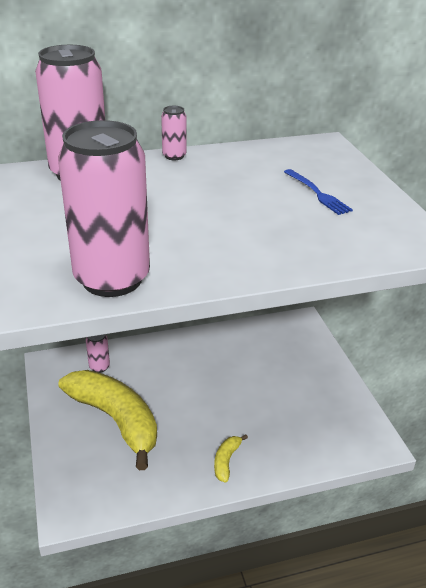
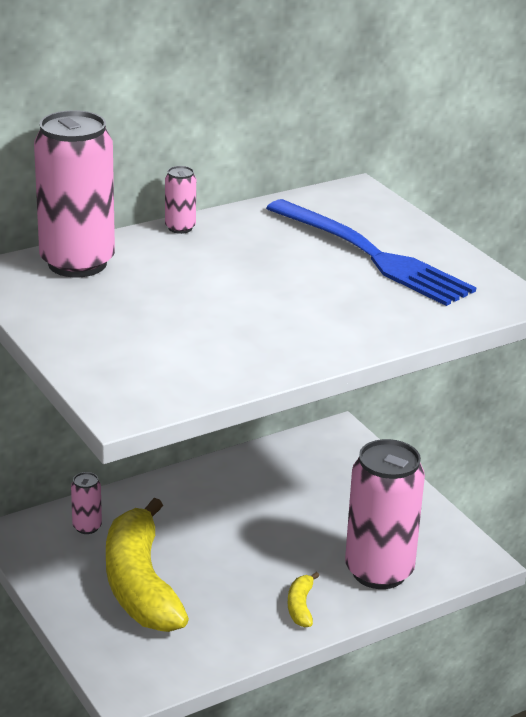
camera: 15 degrees left, 5 degrees down
pink can [58,120,150,297] -> pink can moved to [345,439,425,589]
yellow banana [58,370,157,470] -> yellow banana turned 135 degrees counterclockwise [106,498,189,632]
blue fork [284,169,353,215] -> blue fork [266,199,476,306], size x2.19

